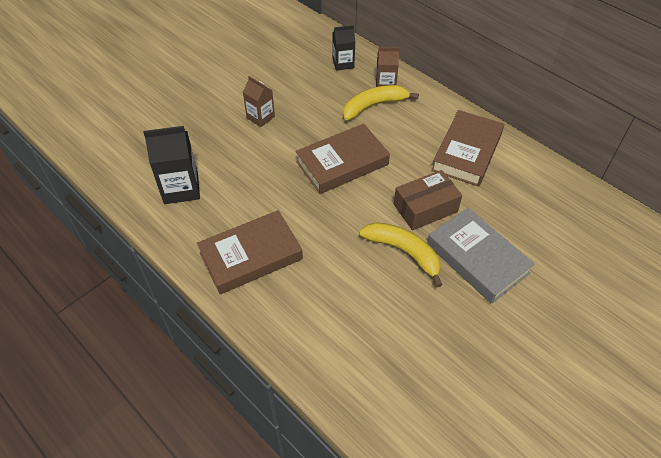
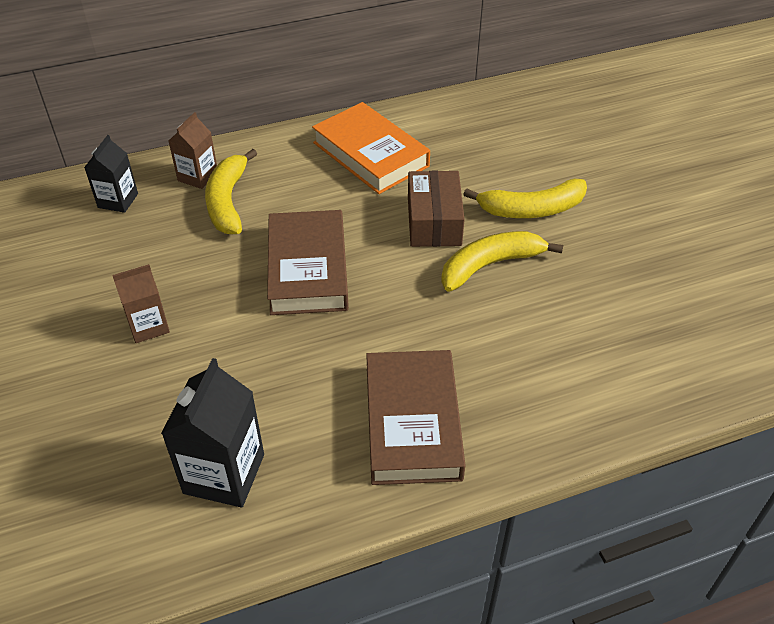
camera: 65 degrees left, 5 degrees down
grey book [427,208,535,304] -> yellow banana [463,179,587,218]
brown book [431,110,504,187] -> orange book [312,102,430,194]

